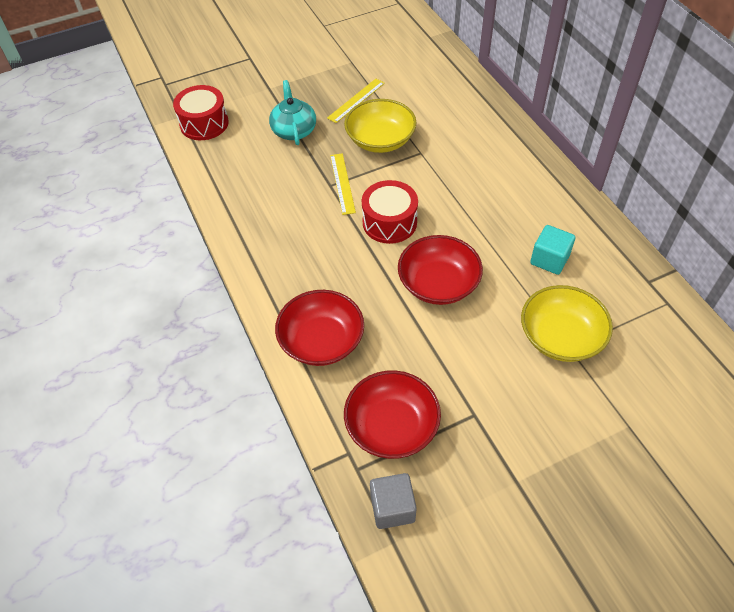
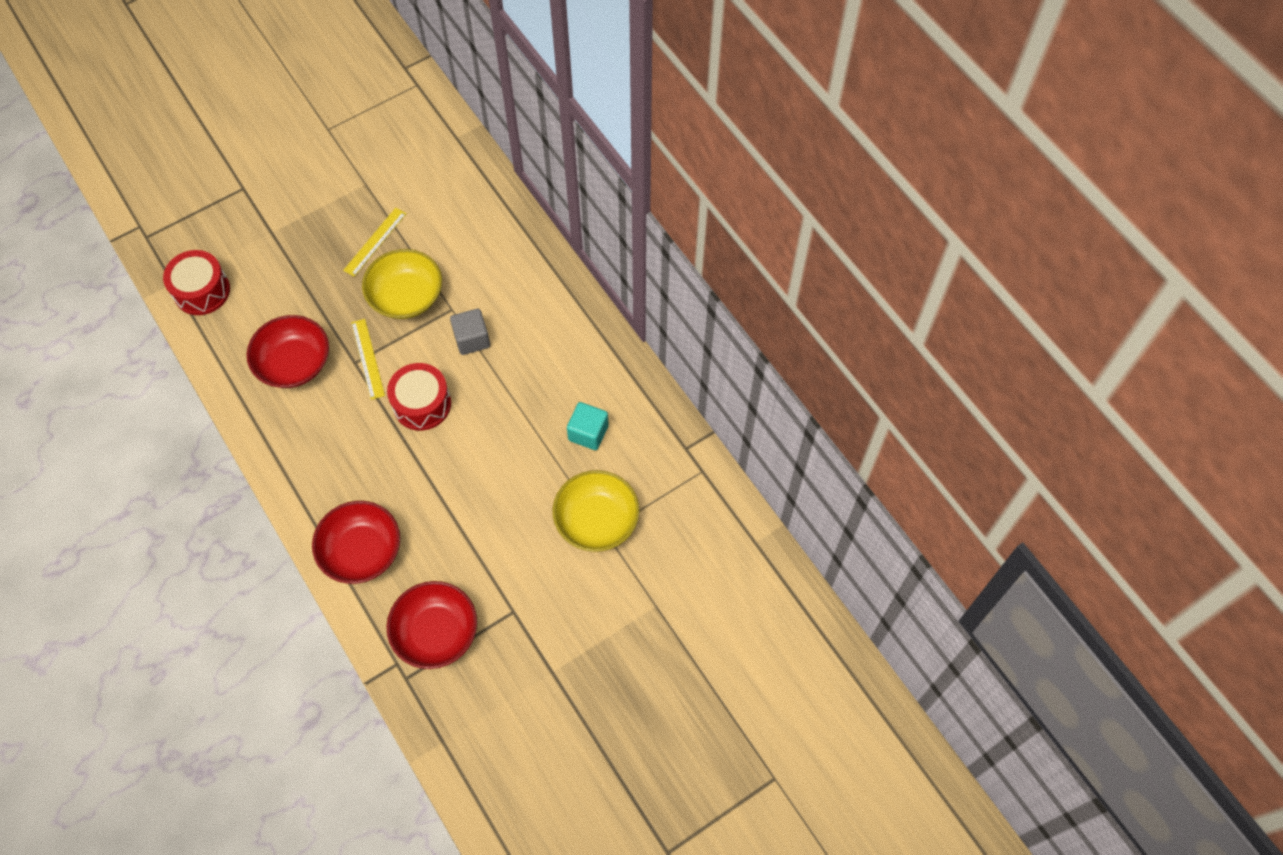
camera: 10 degrees left, 10 degrees up
turquoise teapot [269,80,316,145] -> none
grey cube [370,473,417,529] -> grey cube moved to [450,309,490,355]
red bowl [398,235,483,305] -> red bowl moved to [247,315,329,388]

